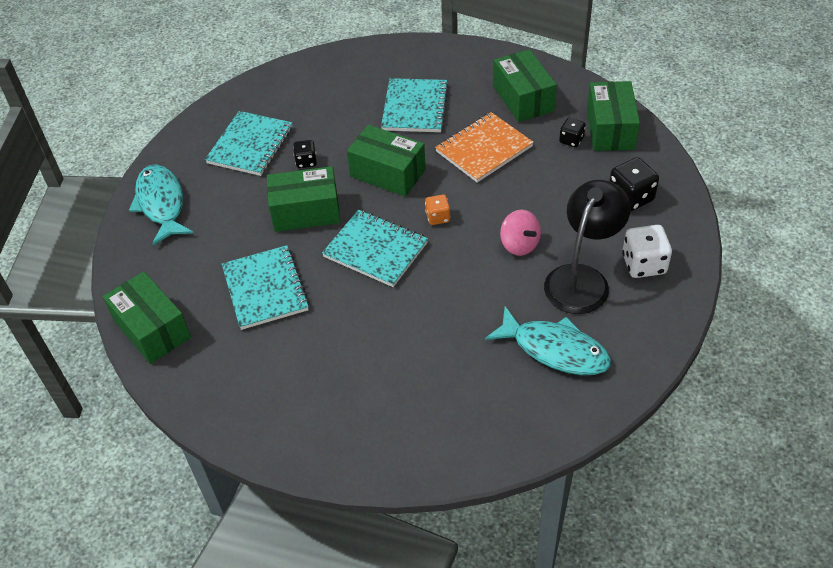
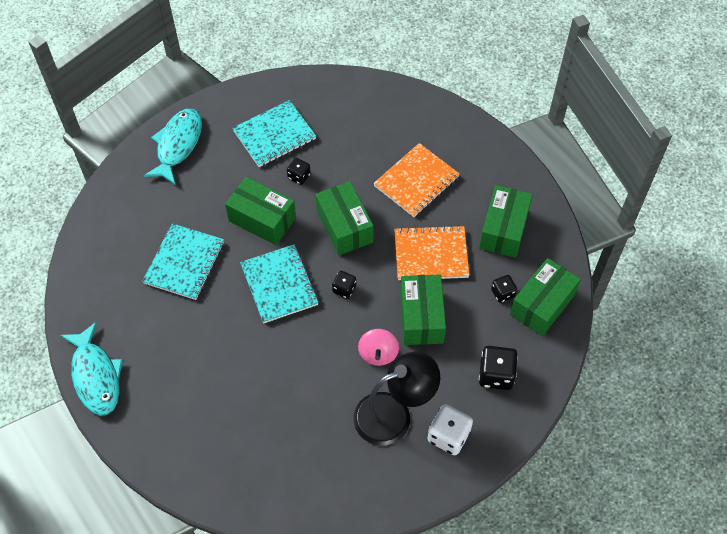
camera: 35 degrees right, 10 degrees up
green box [103,271,191,364] -> green box moved to [400,275,446,345]
turquoise notebook [381,78,449,132] -> orange notebook [373,143,460,217]
orange dice [425,195,451,225] -> black dice [332,271,356,299]
turquoise fish [485,306,611,375] -> turquoise fish moved to [60,322,123,416]

